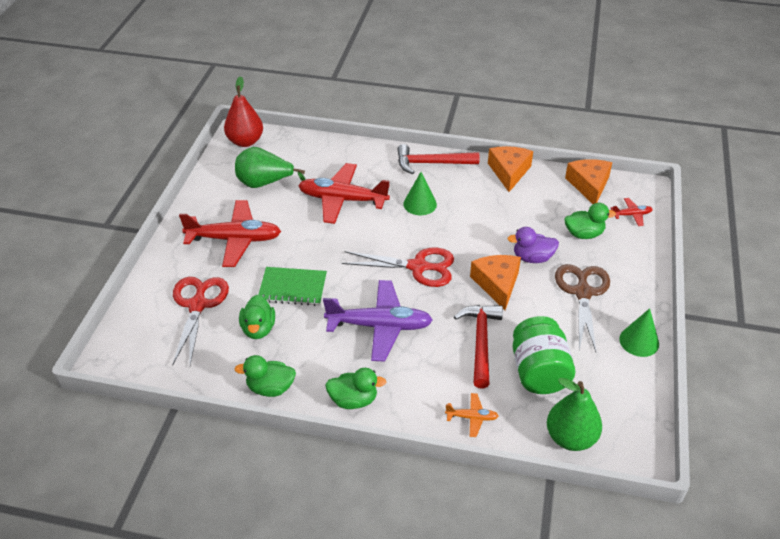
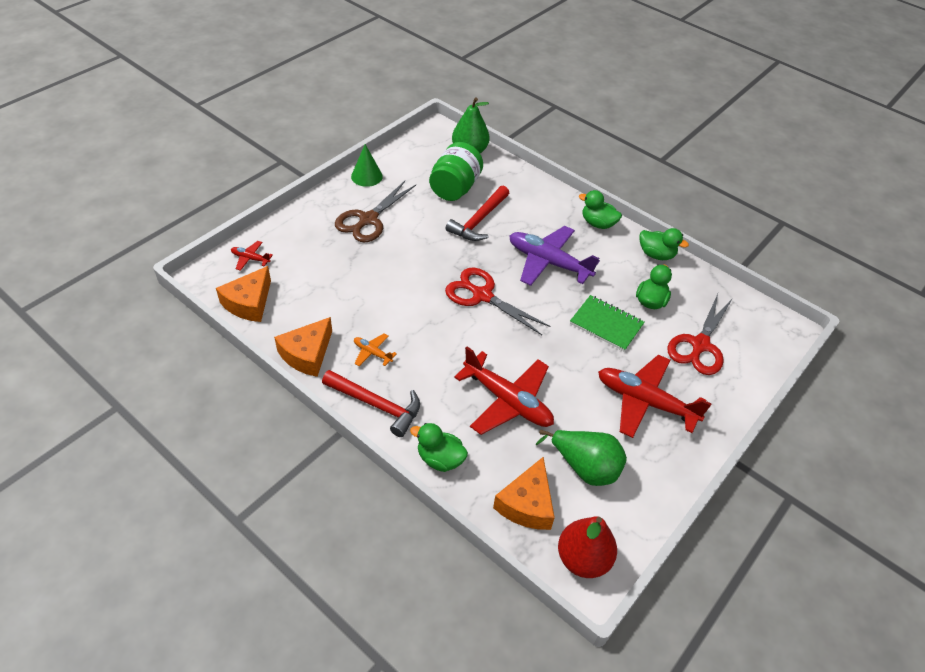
camera: 155 degrees left, 5 degrees up
green cone [403,172,437,215] -> none
orange plane [445,393,498,437] -> orange plane moved to [354,333,397,366]
orange cheese [470,255,521,310] -> orange cheese moved to [493,457,555,530]
purple duck [507,227,559,263] -> none
green duck [565,203,616,239] -> green duck moved to [410,423,468,472]

